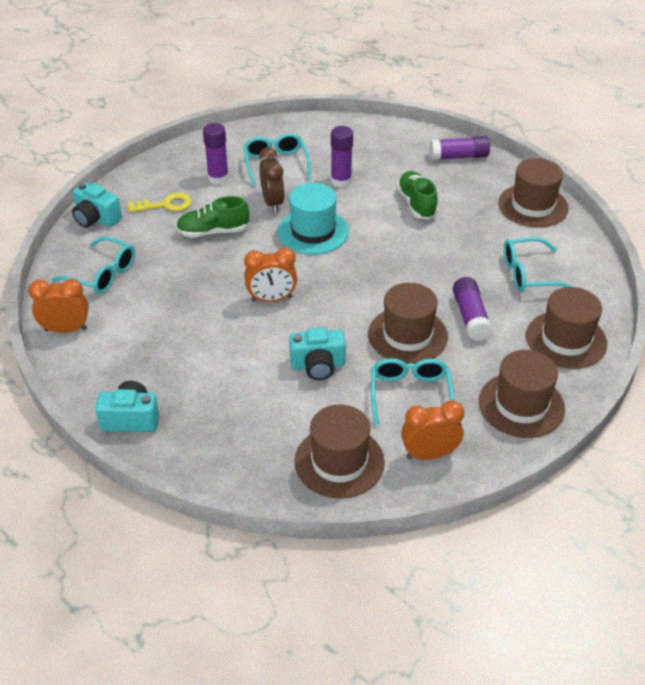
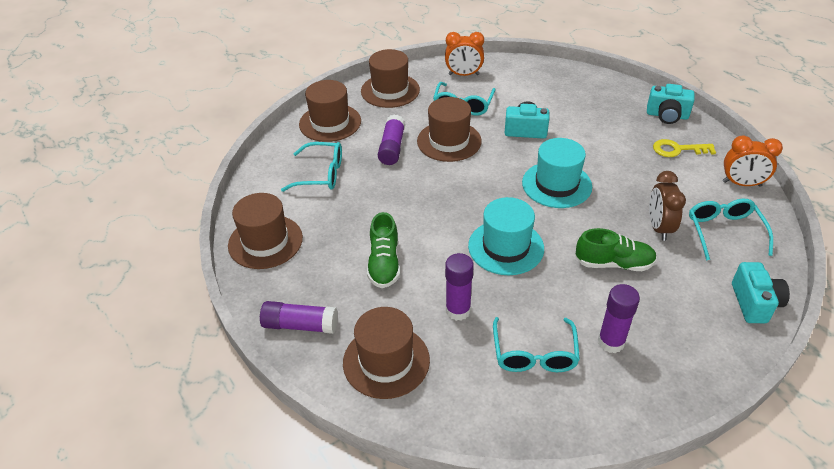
camera: 165 degrees left, 0 degrees up
turquoise glasses [52,237,135,294] -> turquoise glasses turned 45 degrees clockwise [689,199,773,260]
turquoise camera [72,182,122,228] -> turquoise camera turned 45 degrees clockwise [732,262,790,323]
yellow key [128,193,192,212] -> yellow key moved to [653,139,716,157]
orange clock [244,247,297,302] -> turquoise hat [522,138,592,208]
brown clock [259,147,285,213] -> brown clock moved to [649,171,686,241]
brown hat [294,404,385,499] -> brown hat moved to [343,307,430,399]

